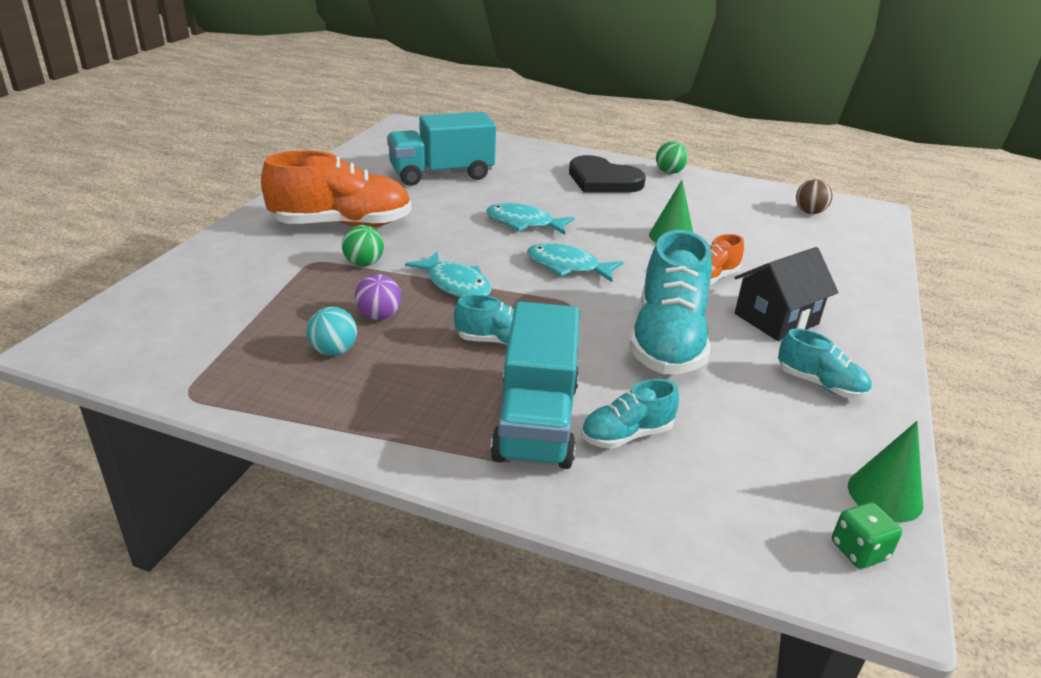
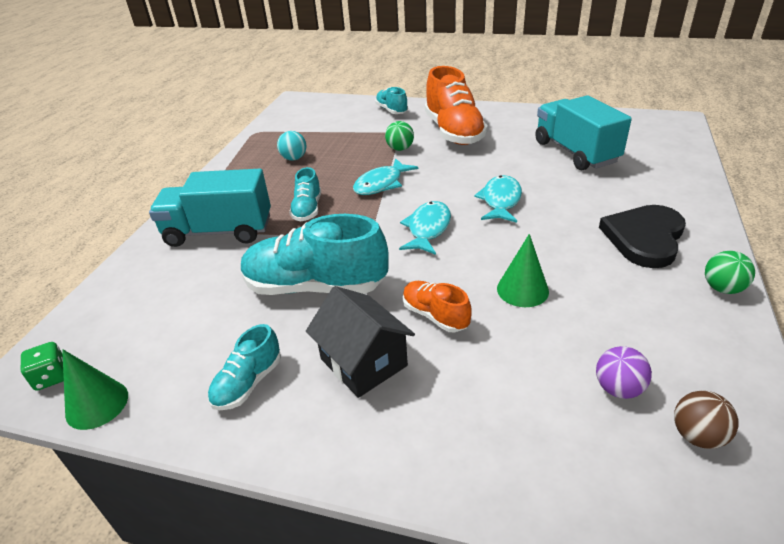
camera: 90 degrees right, 5 degrees up
purple ball [355,274,401,320] -> purple ball moved to [596,346,652,399]
turquoise shoe [581,379,679,449] -> turquoise shoe moved to [375,87,408,114]

